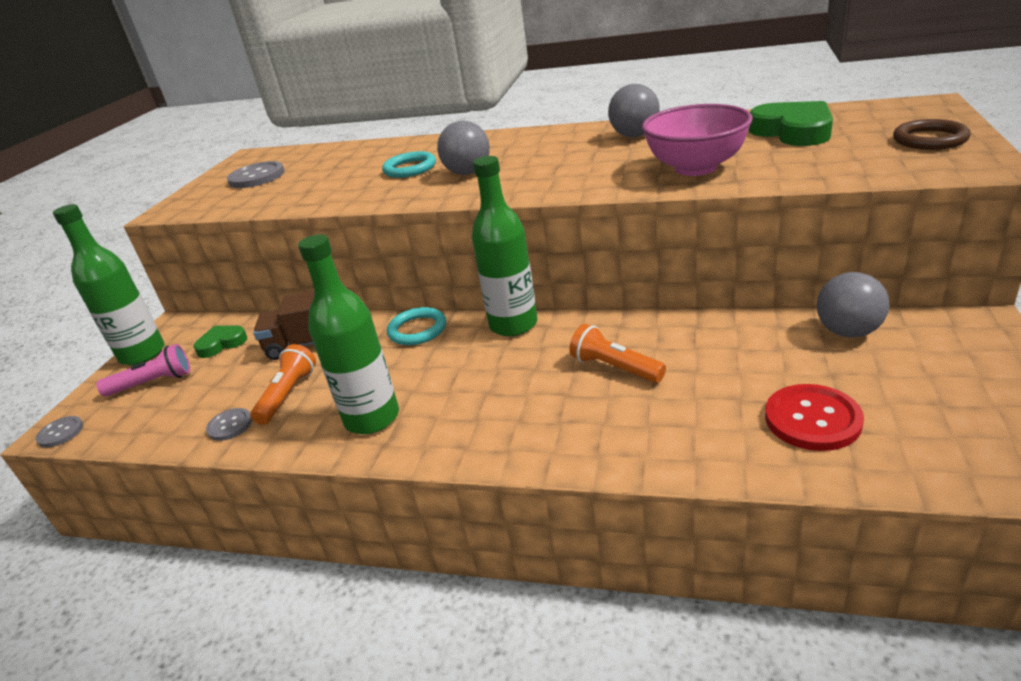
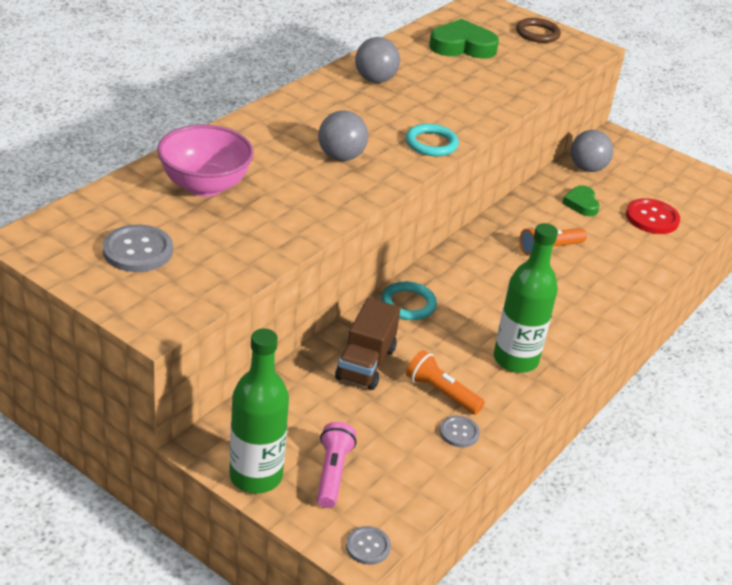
camera: 75 degrees left, 5 degrees up
green heart [194,326,247,358] -> green heart moved to [562,185,600,216]
turquoise ring [382,151,436,178] -> turquoise ring moved to [406,124,459,156]
green bottle [472,156,537,336] -> none
pink bowl [642,104,753,176] -> pink bowl moved to [157,125,254,197]

